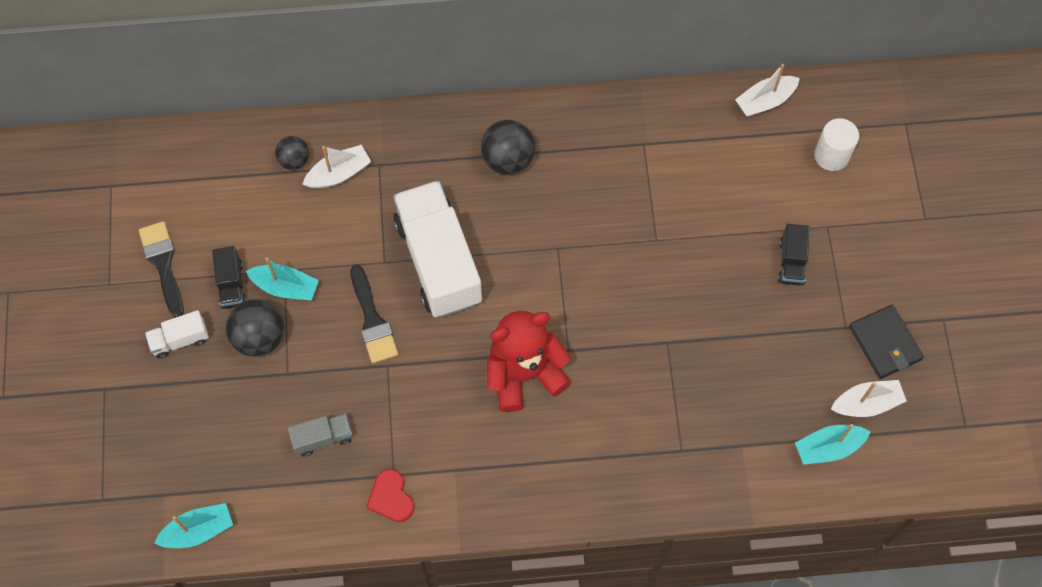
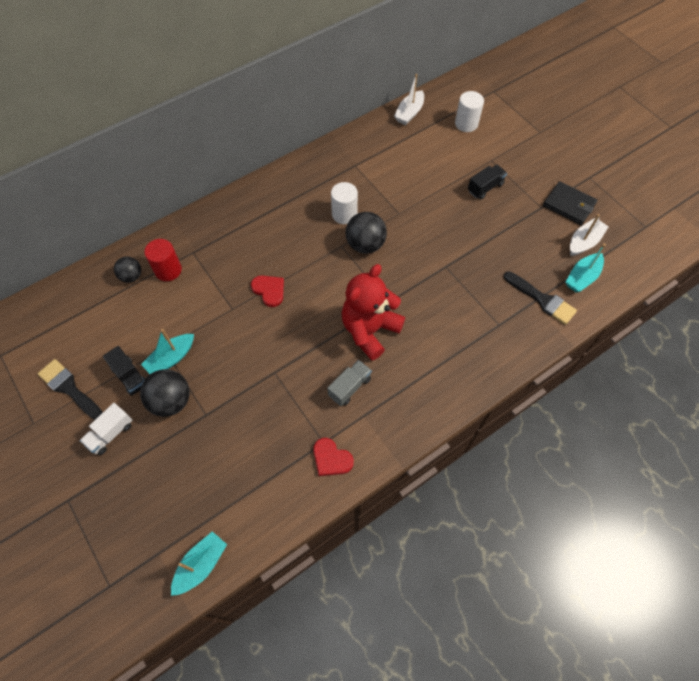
camera: 30 degrees left, 5 degrees down
turquoise boat [246,257,319,301] -> turquoise boat turned 150 degrees clockwise [141,329,194,374]
grey truck [287,413,352,457] -> grey truck moved to [327,360,372,406]
white boat [302,145,371,189] -> red cylinder [144,239,182,281]
black brush [350,265,398,363] -> black brush moved to [504,271,577,325]
white truck [393,180,482,317] -> red heart [251,275,284,307]
black ball [480,120,535,175] -> black ball moved to [346,212,387,254]
black truck [778,224,809,286] -> black truck turned 105 degrees counterclockwise [468,165,507,199]
none -> white cylinder [331,182,358,224]

